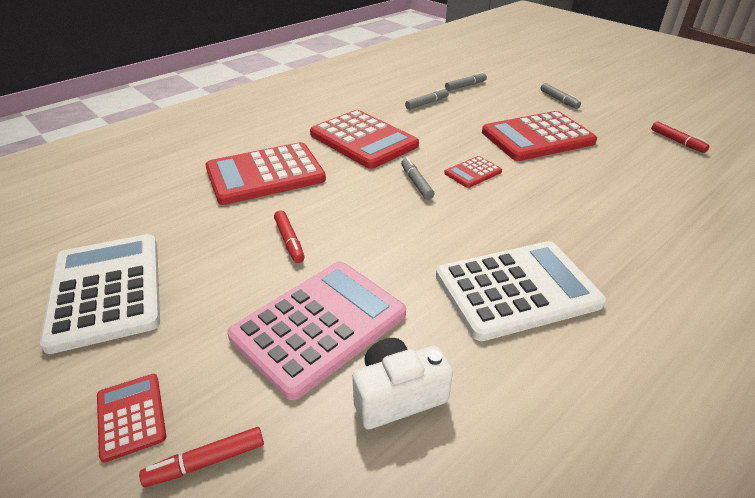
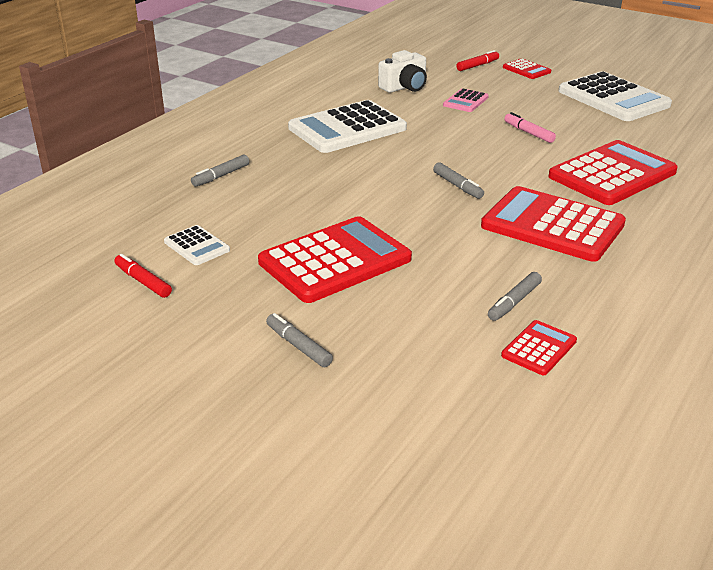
camera: 165 degrees right, 5 degrees down
pink calculator [227,262,406,400] -> pink calculator [443,88,489,112], size x0.47
red marker [274,210,305,263] -> pink marker [505,112,556,143]
red calculator [444,156,502,188] -> red calculator moved to [501,320,577,375]
grey marker [445,72,487,91] -> grey marker moved to [191,154,249,187]
none -> white calculator [164,225,230,265]

